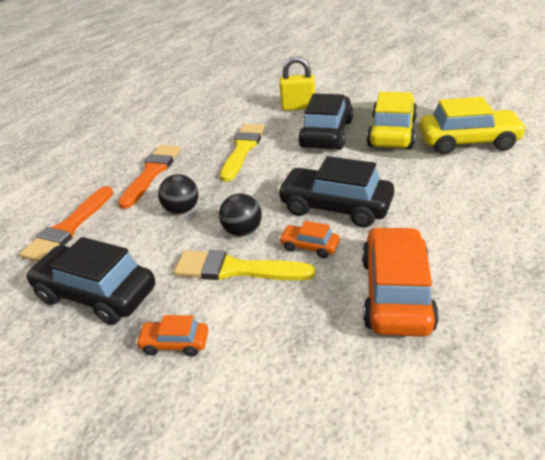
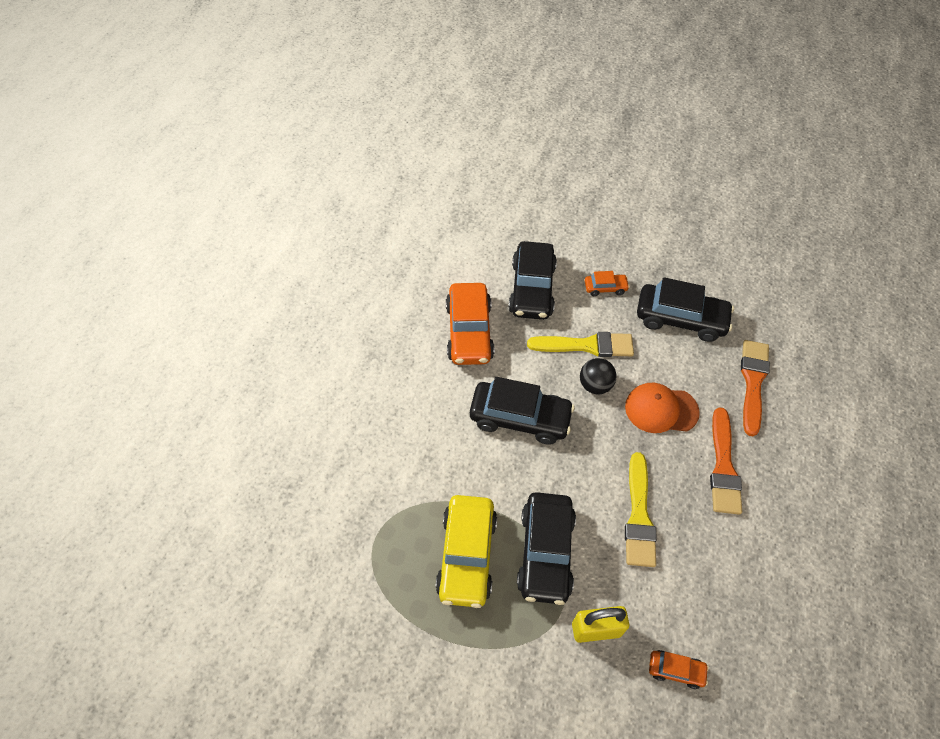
camera: 165 degrees right, 20 degrees up
black ball [158,174,198,214] -> orange cap [625,383,700,433]
orange car [279,221,340,258] -> orange car moved to [649,650,709,689]
yellow car [419,97,527,154] -> none
none -> black car [509,241,557,320]

